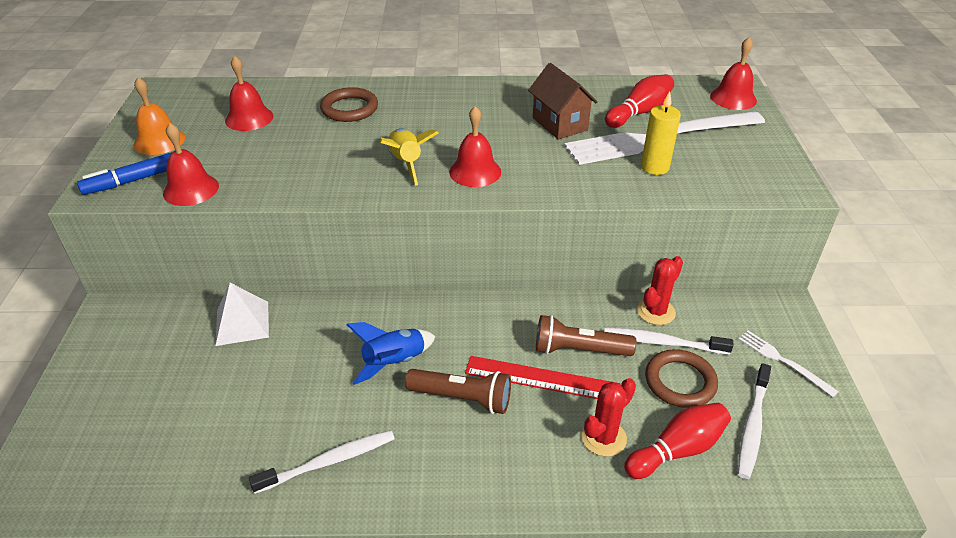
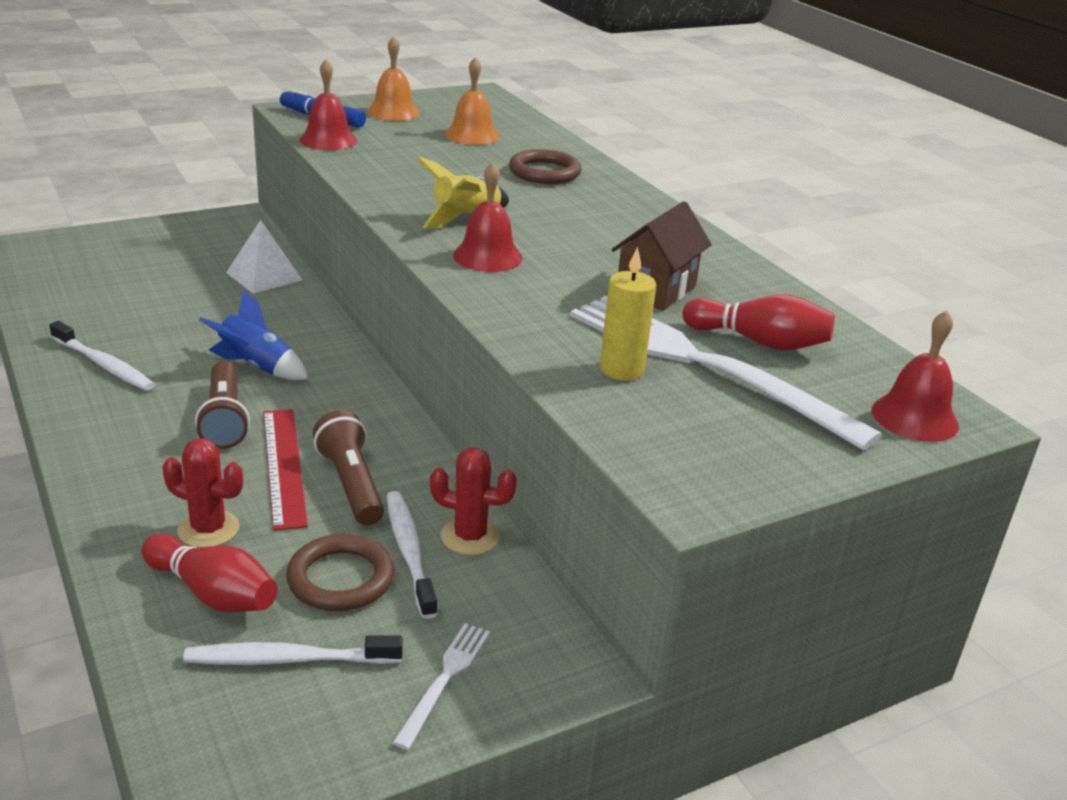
camera: 60 degrees right, 10 degrees down
red bell [225,55,273,131] -> orange bell [445,57,500,145]

